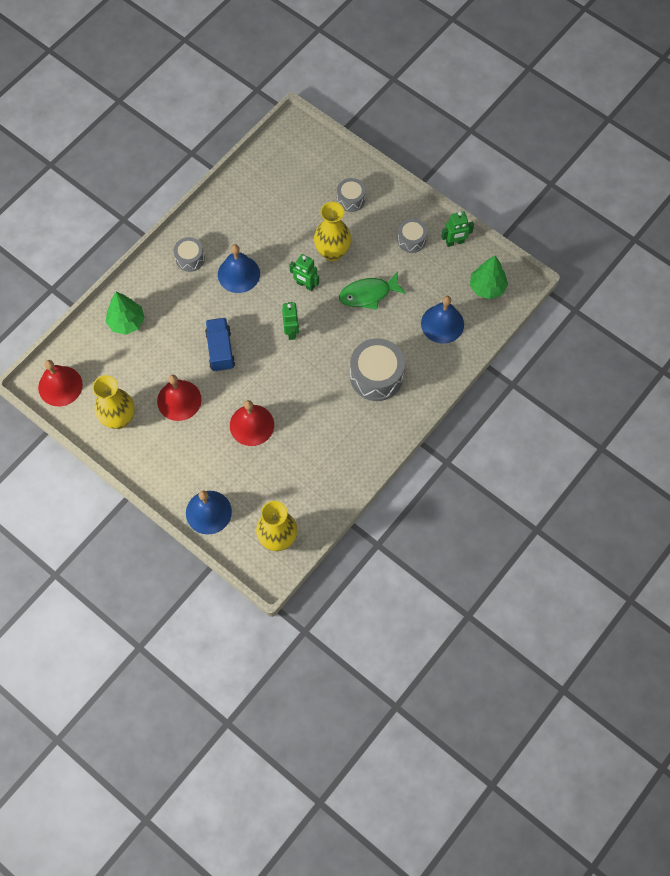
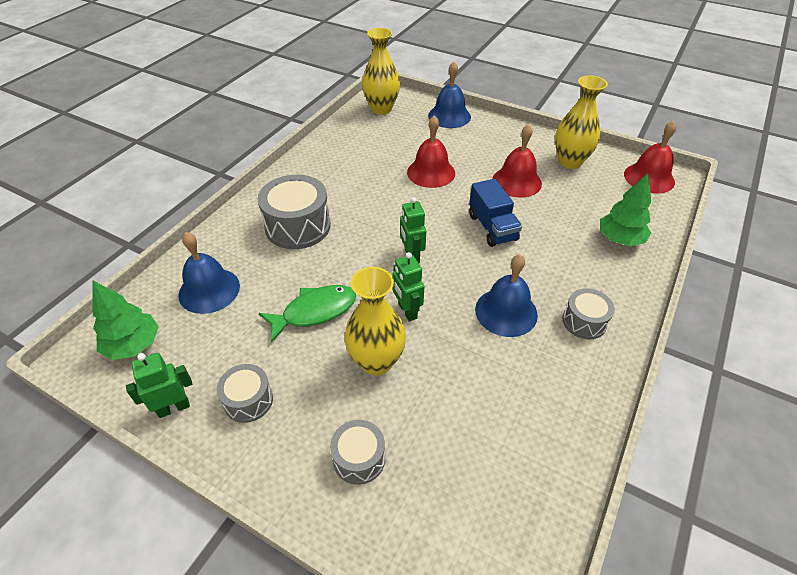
camera: 170 degrees right, 20 degrees down
green robot [290,254,319,291] -> green robot turned 135 degrees counterclockwise [393,252,424,321]

